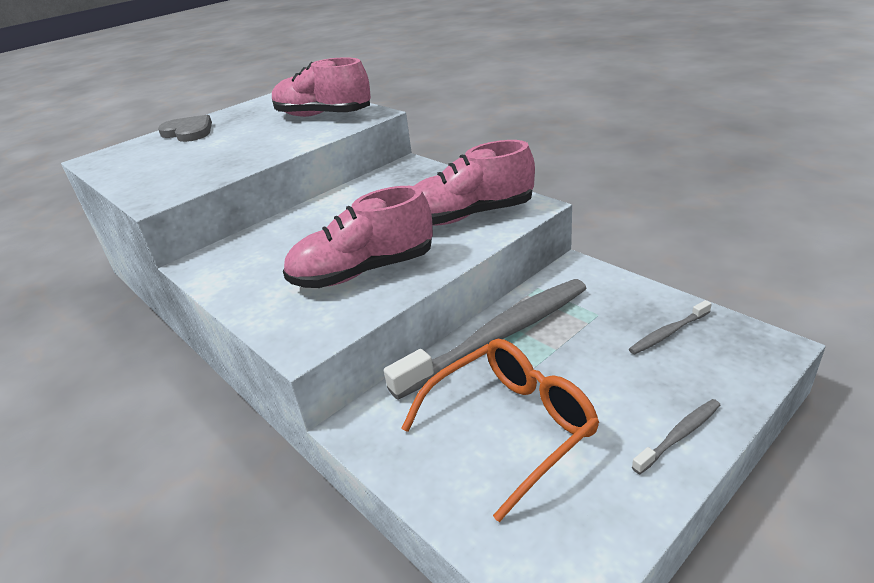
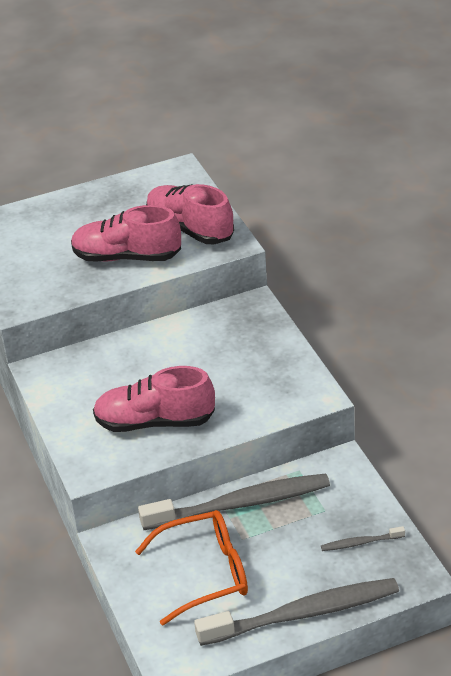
camera: 20 degrees right, 5 degrees up
grey heart [158,115,212,142] -> none
pink shoe [414,140,535,226] -> pink shoe moved to [71,205,181,262]
grey toothbrush [632,399,720,474] -> grey toothbrush [194,578,399,646], size x2.35

